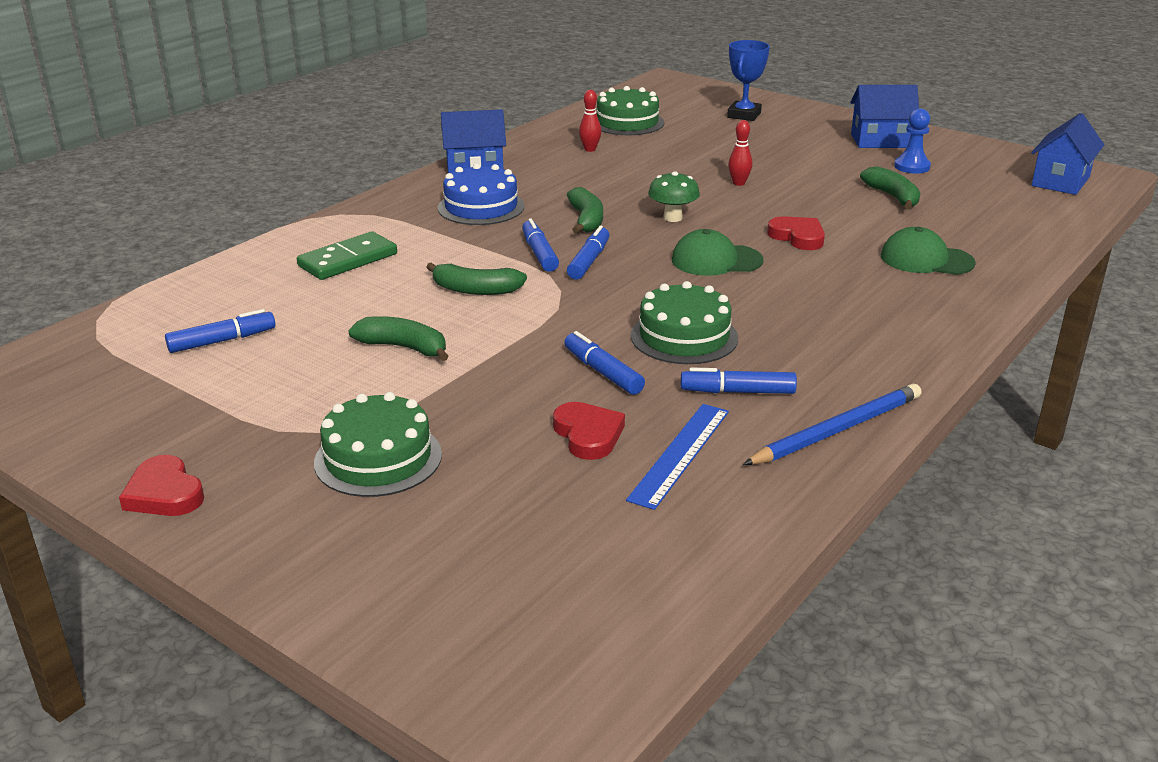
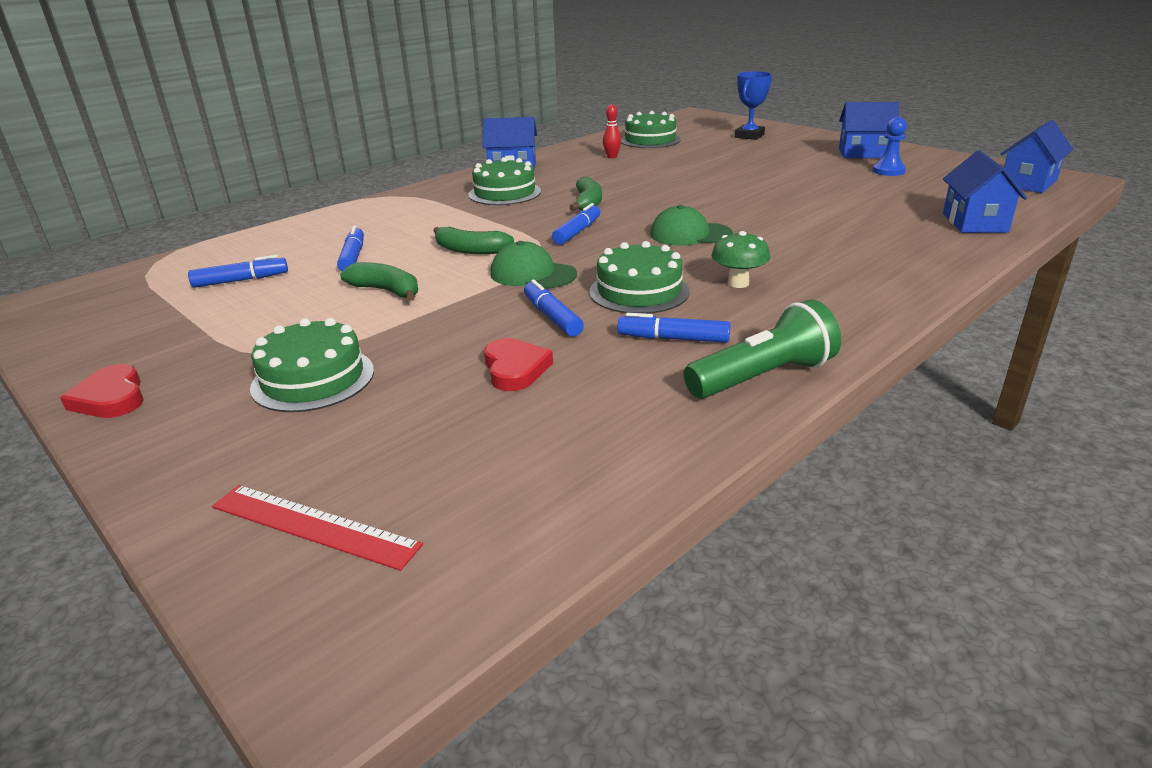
camera: 10 degrees right, 0 degrees up
green domino [297,231,397,280] -> none
blue cake [438,163,525,225] -> green cake [468,157,541,205]
blue marker [522,218,559,272] -> blue marker moved to [337,226,364,271]
blue ruler [626,404,729,510] -> none
green mushroom [648,171,700,222] -> green mushroom moved to [711,231,770,288]
red bowling pin [728,120,752,186] -> none
blue pencil [743,384,921,465] -> green flashlight [684,300,841,399]
red heart [767,216,825,250] -> none
green banana [860,166,920,209] -> none
green cap [881,227,976,275] -> green cap moved to [490,241,577,289]
none -> red ruler [212,485,423,571]
none -> blue house [943,150,1027,233]

